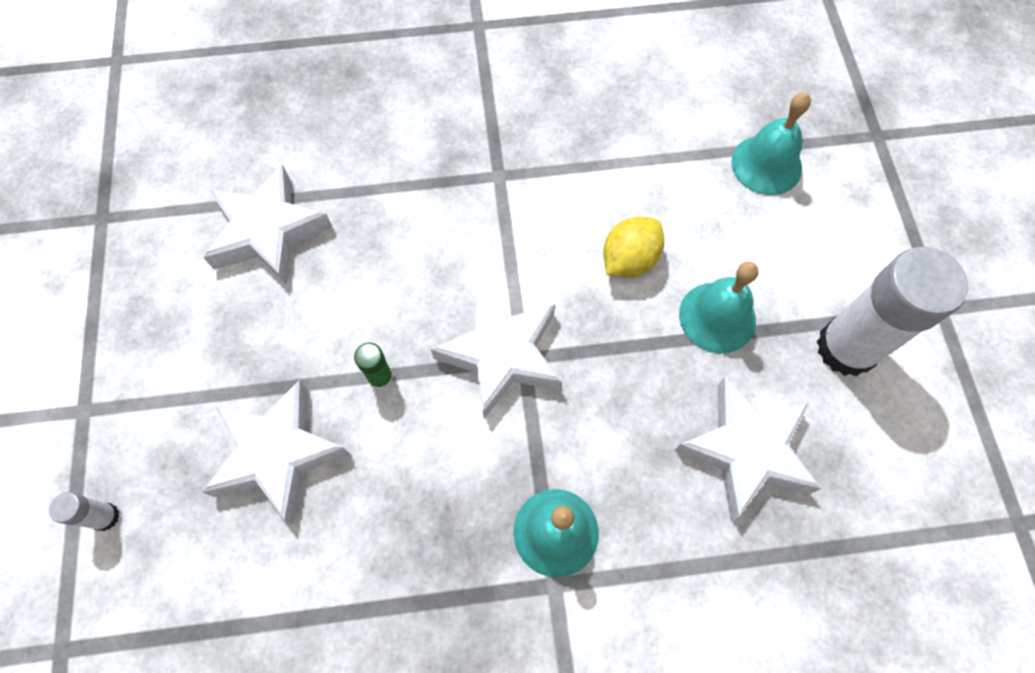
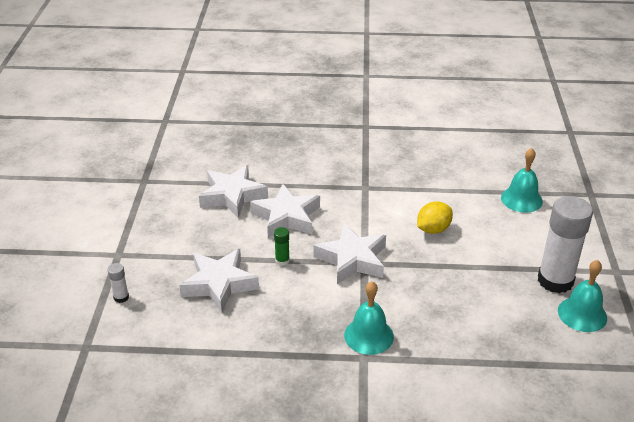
camera: 10 degrees right, 30 degrees down
white star [675,377,821,520] -> white star moved to [250,184,320,238]
turquoise bell [679,261,759,354] -> turquoise bell moved to [558,260,607,332]

